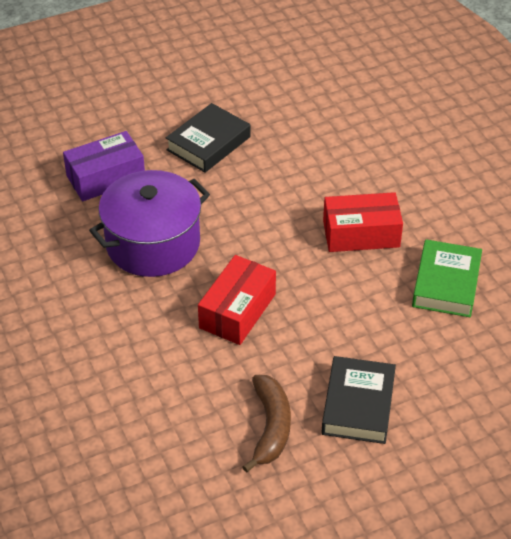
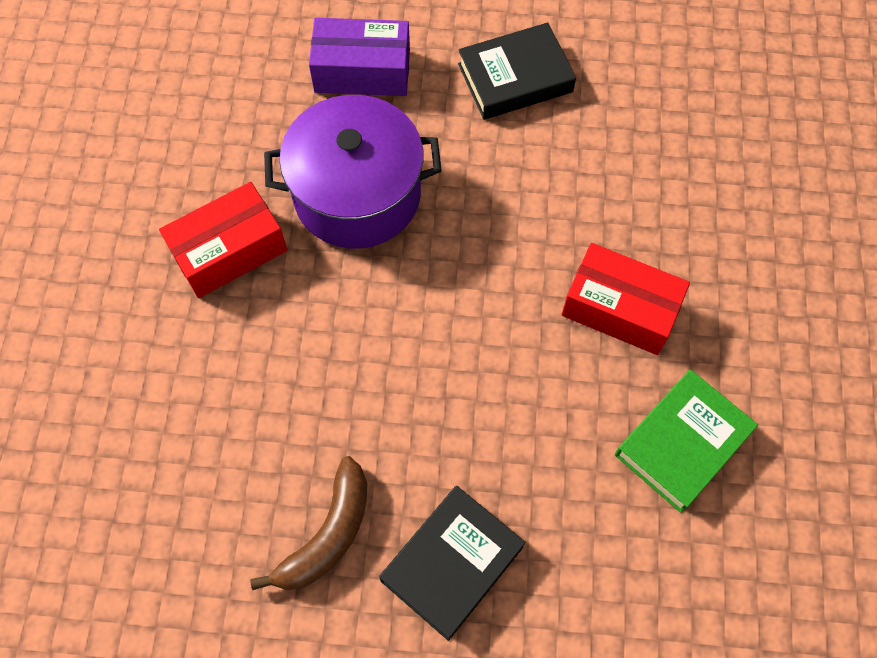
camera: 30 degrees right, 20 degrees up
red box [198,255,276,345] -> red box moved to [159,182,287,298]

